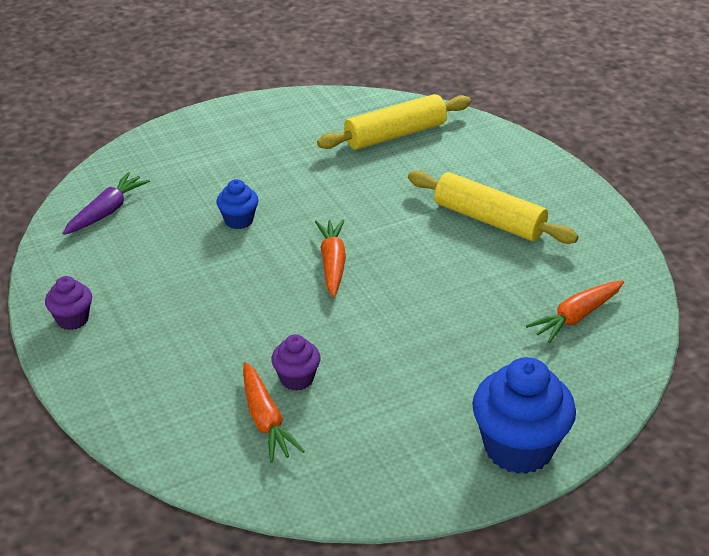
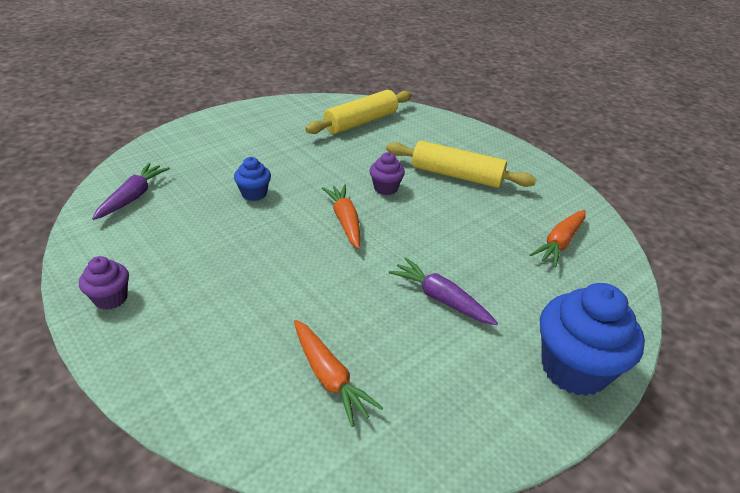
camera: 15 degrees left, 0 degrees up
purple cupcake [271,334,321,391] -> purple cupcake moved to [370,152,405,195]
none -> purple carrot [389,258,498,325]

